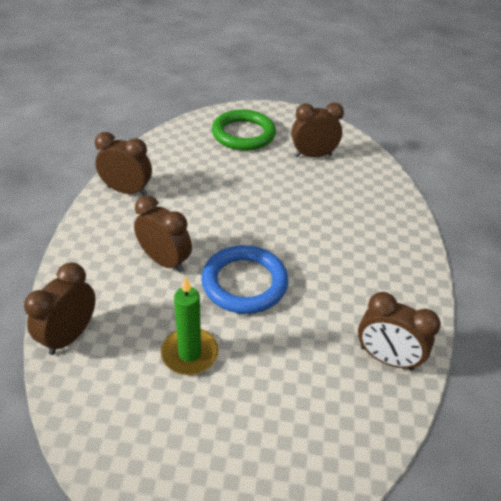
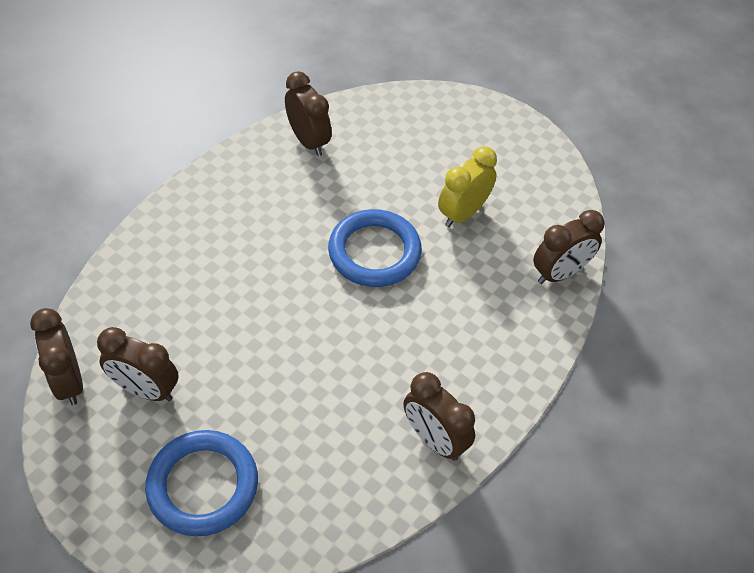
camera: 150 degrees left, 10 degrees up
brown clock [134,195,192,273] -> brown clock moved to [30,308,83,405]
green candle [161,277,218,375] -> yellow clock [438,146,497,227]
green ring [212,109,276,151] -> blue ring [145,430,258,536]

